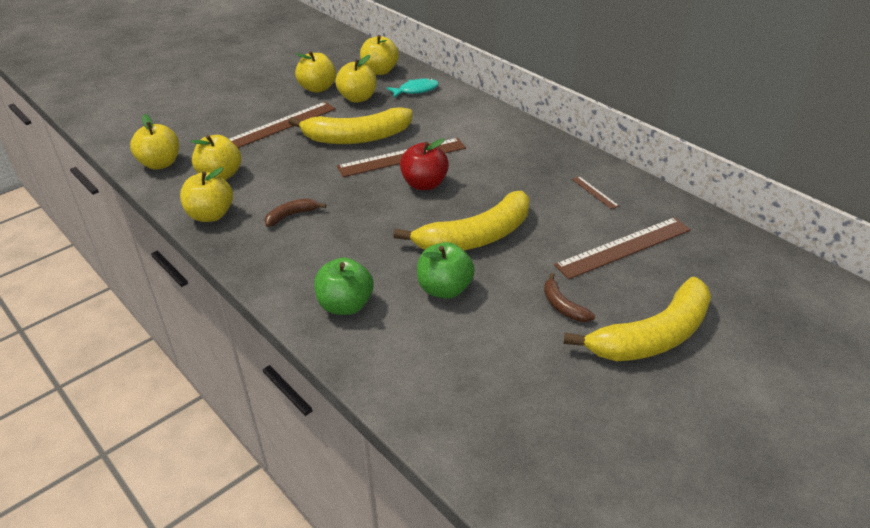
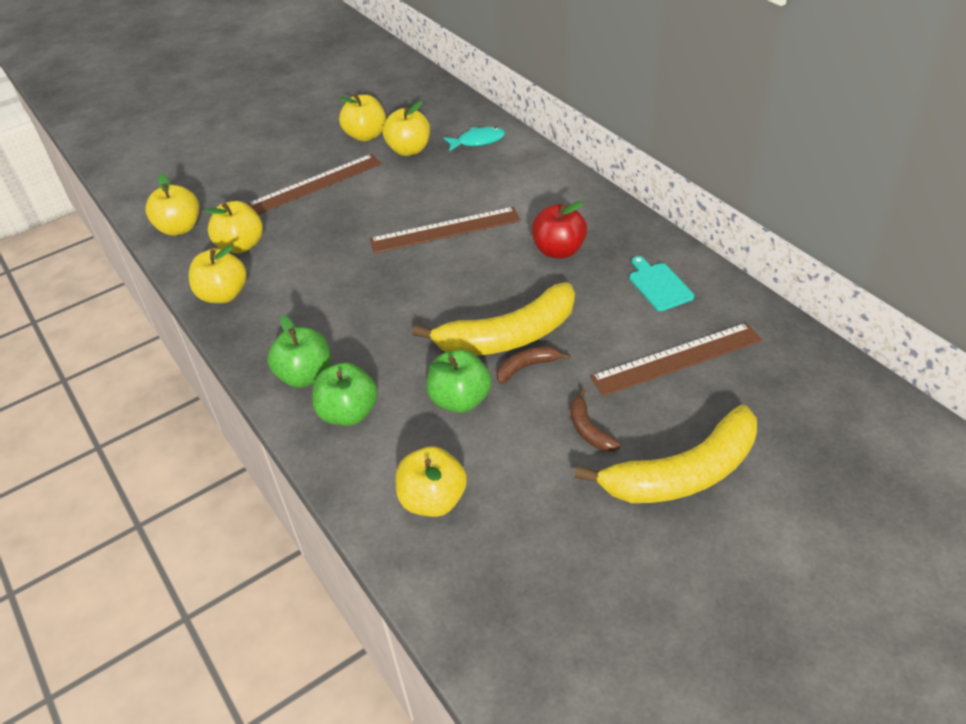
camera: 10 degrees right, 5 degrees up
brown banana [265,199,326,227] -> brown banana moved to [496,346,571,384]
yellow banana [288,107,413,144] -> none
yellow apple [360,35,399,75] -> yellow apple moved to [395,447,467,517]
red apple [400,139,449,190] -> red apple moved to [532,201,587,258]
brown ruler [572,176,619,209] -> turquoise cutting board [629,256,694,311]
none -> green apple [267,315,331,388]

